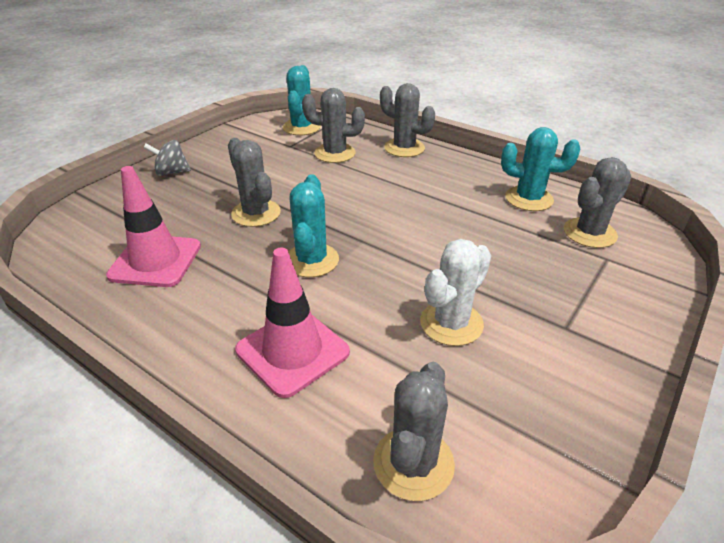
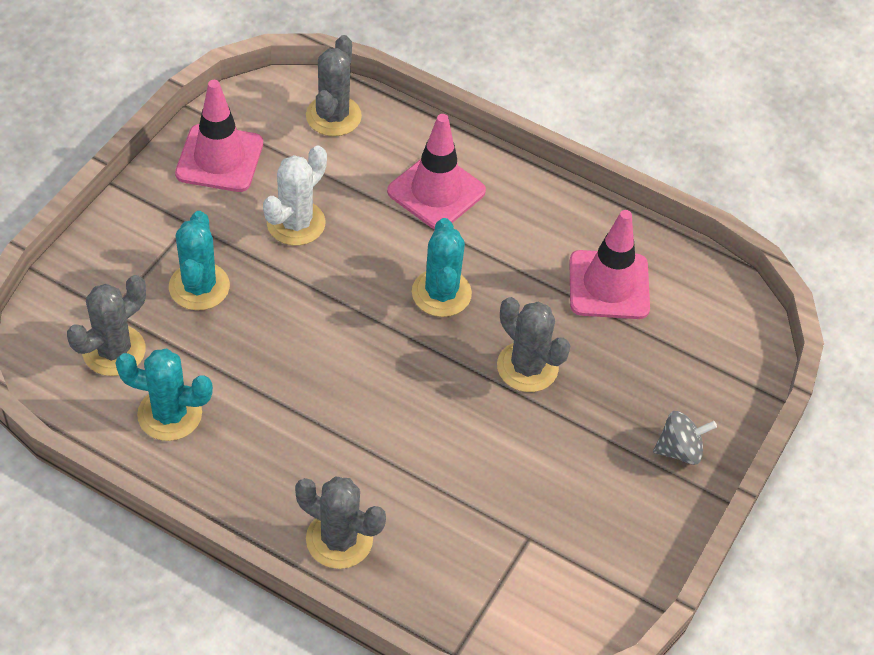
camera: 170 degrees right, 15 degrees up
turquoise cactus [283,65,321,135] -> turquoise cactus moved to [169,211,230,310]
grey cactus [302,88,365,163] -> none
none -> pink traffic cone [175,80,263,192]

